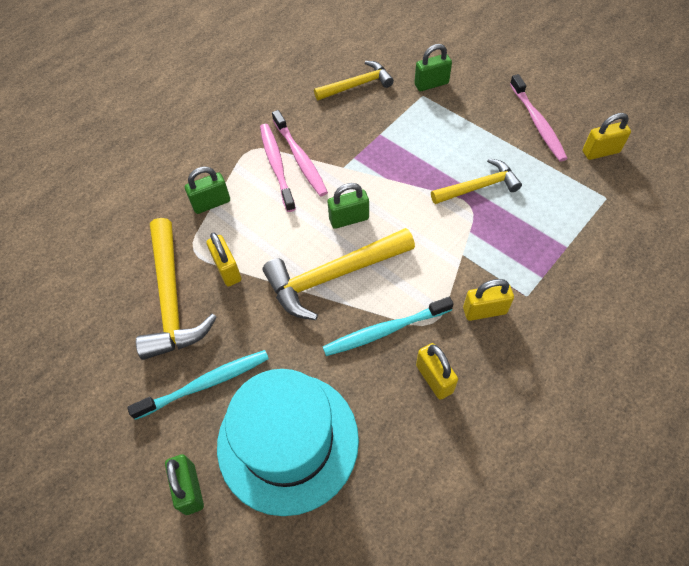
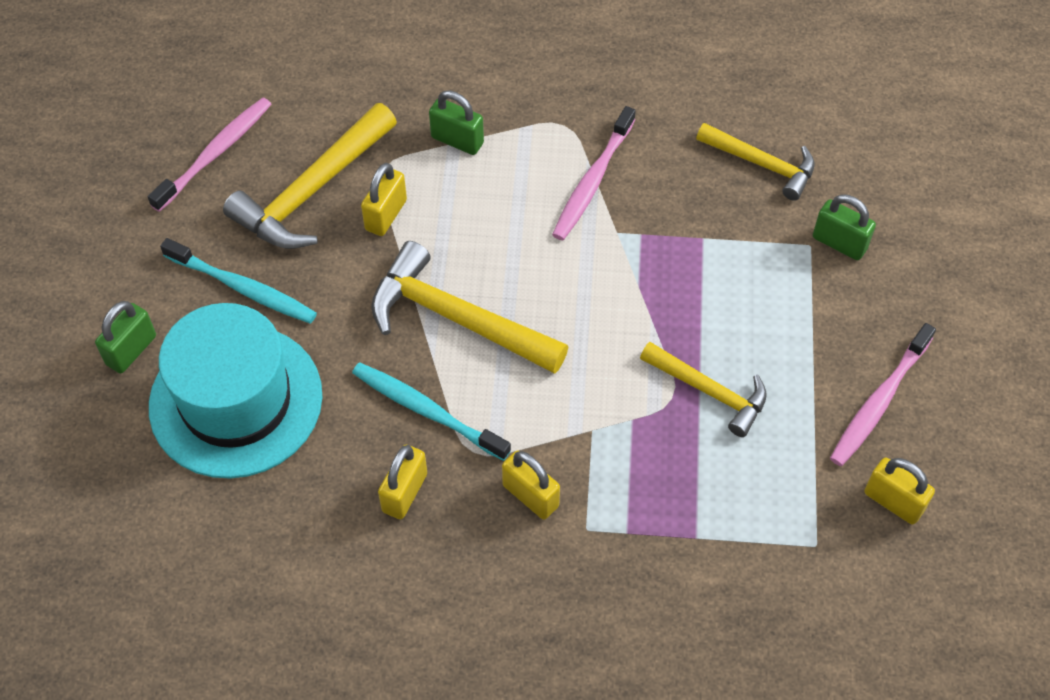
camera: 50 degrees right, 0 degrees up
pink toothbrush [260,124,296,212] -> pink toothbrush moved to [148,98,271,212]
green padlock [328,183,369,229] -> none

